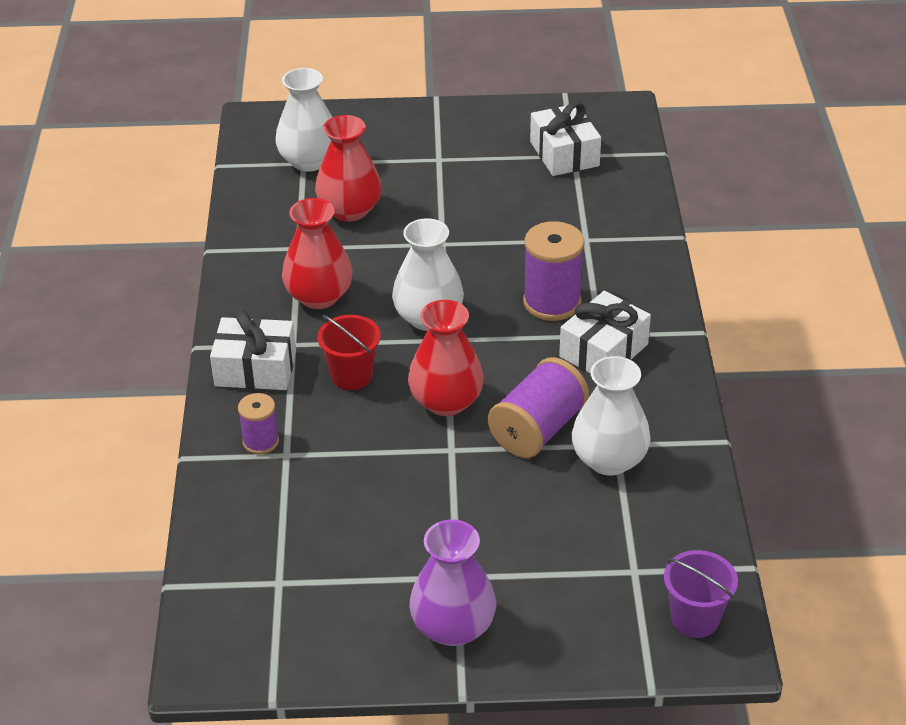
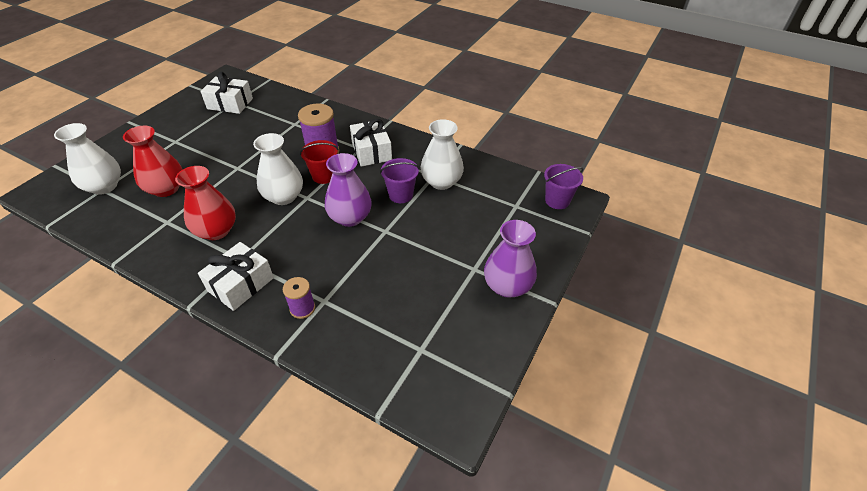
camera: 60 degrees left, 5 degrees up
red bucket [317,315,381,390] -> red bucket moved to [300,140,339,184]
red vase [408,300,484,416] -> purple vase [325,153,372,227]
purple spool [488,357,589,458] -> purple bucket [380,158,420,203]

